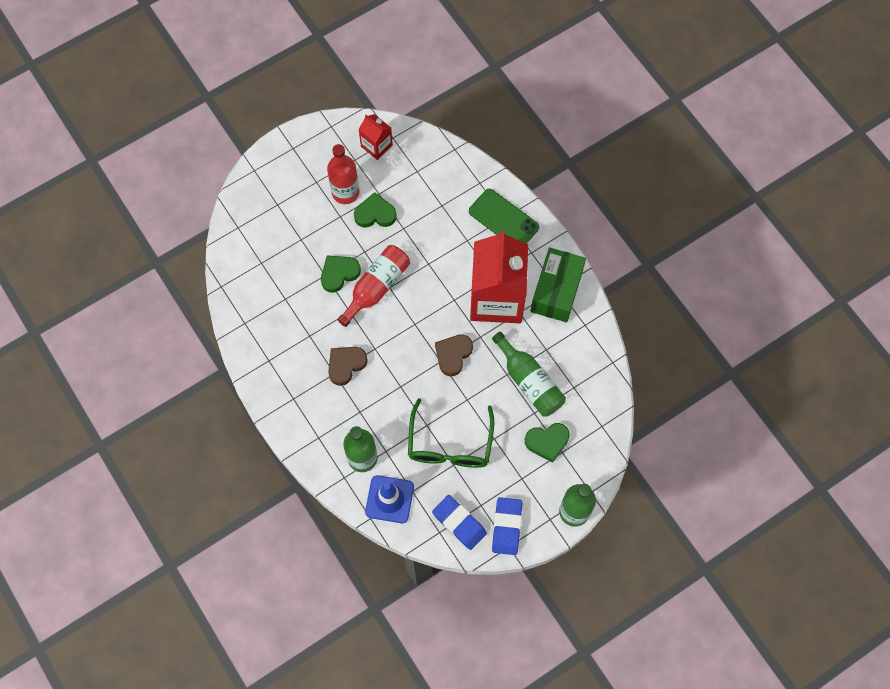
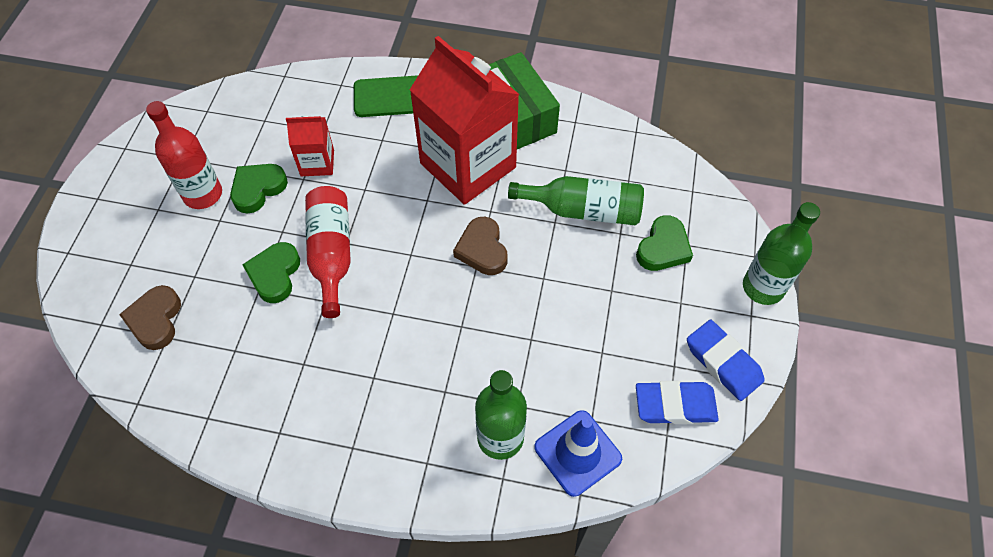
camera: 45 degrees left, 10 degrees down
brown heart [328,347,368,386] -> brown heart moved to [119,285,181,350]
red carton [358,114,393,160] -> red carton moved to [286,115,334,176]
green glasses [408,398,494,468] -> none

